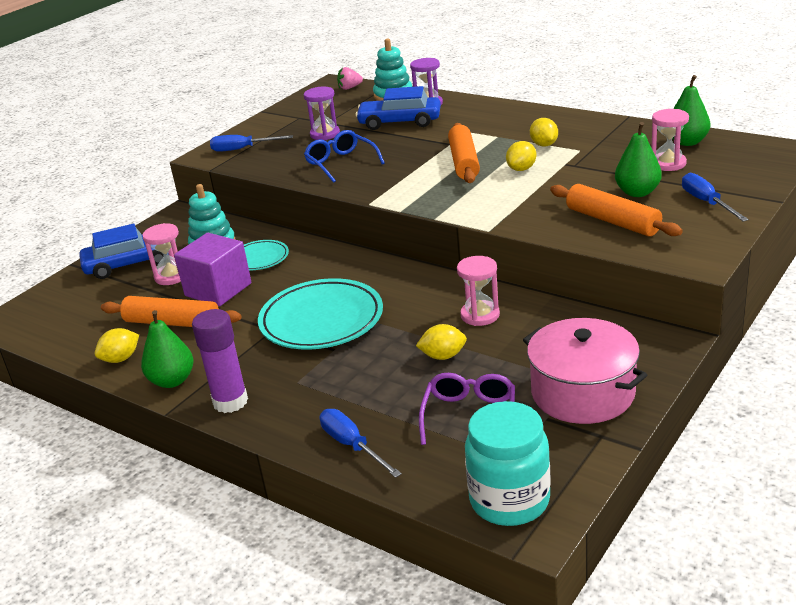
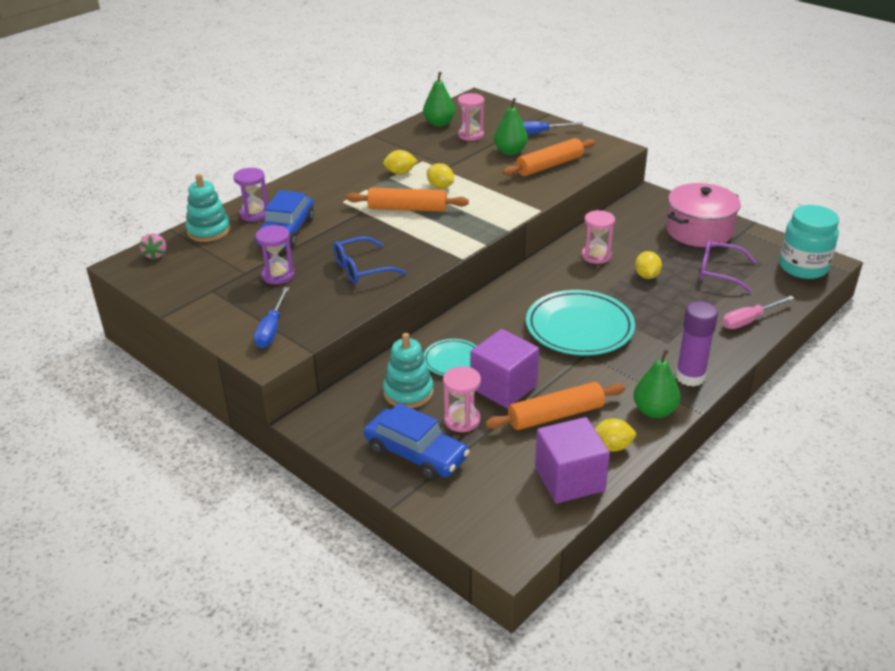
camera: 85 degrees left, 5 degrees up
blue car [79,224,176,279] -> blue car turned 135 degrees clockwise [364,403,470,480]
yellow lemon [95,328,139,363] -> yellow lemon turned 60 degrees counterclockwise [595,418,636,452]
orange rolling pin [101,296,241,327] -> orange rolling pin turned 45 degrees clockwise [485,382,625,430]
blue screwdriver [320,409,402,478] -> pink screwdriver [722,296,794,329]
none -> purple cube [535,417,610,504]

